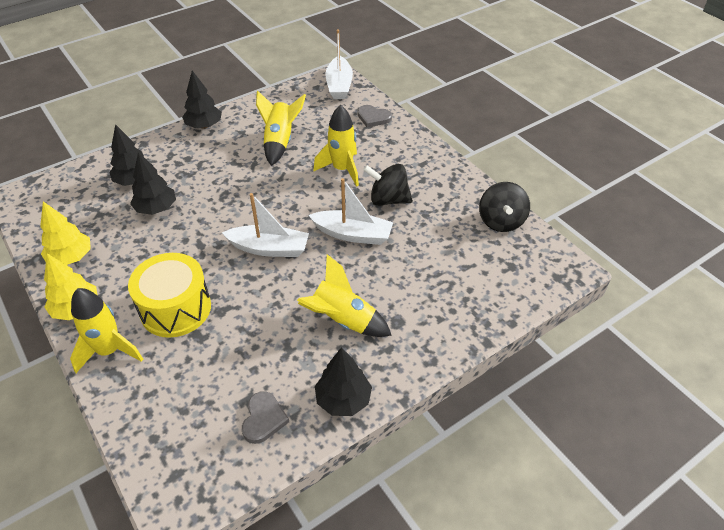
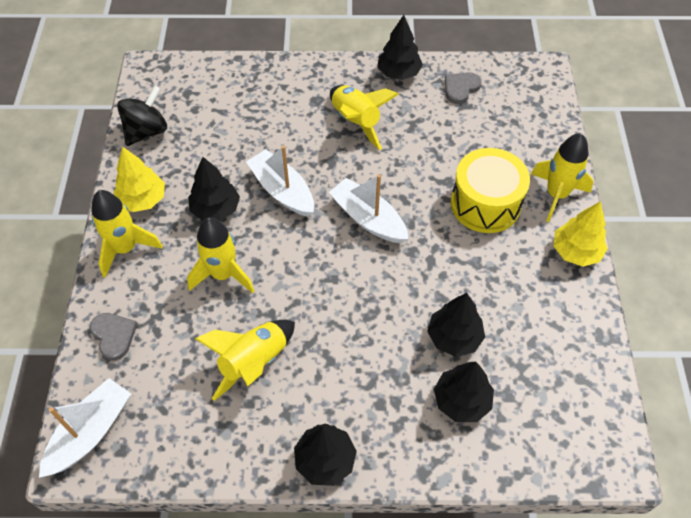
camera: 145 degrees left, 10 degrees up
yellow tree [40,201,91,265] -> yellow tree moved to [114,147,165,212]
black spinning top [363,164,413,206] -> black tree [188,157,240,221]
none -> yellow rocket [91,190,163,277]

